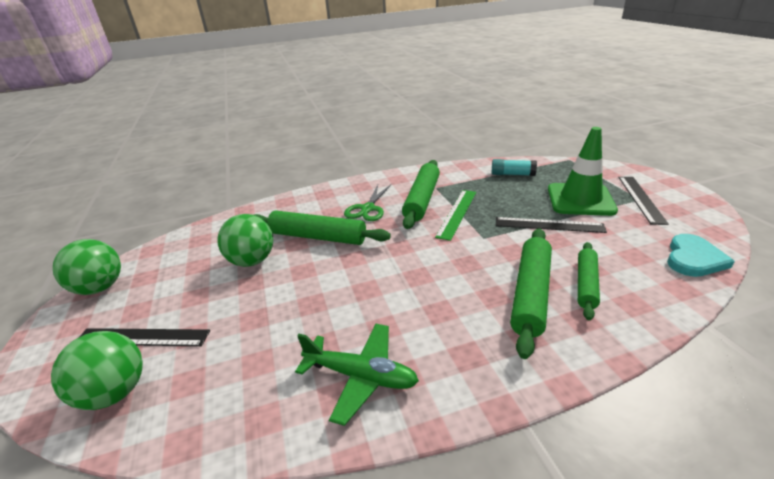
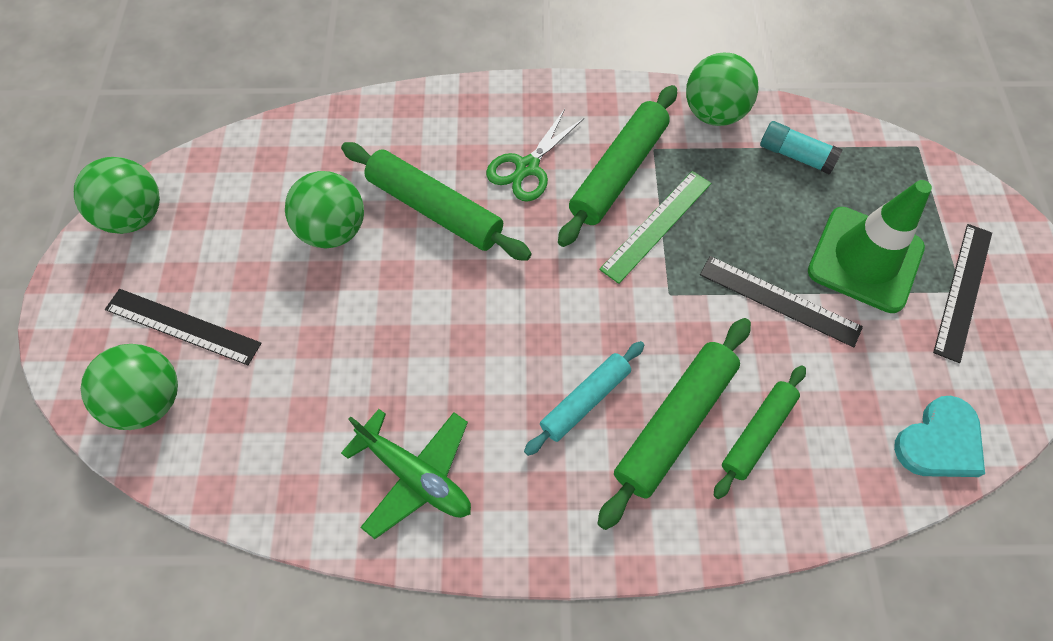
camera: 15 degrees right, 30 degrees up
none -> turquoise rolling pin [524,341,644,456]
none -> green ball [686,53,759,126]

